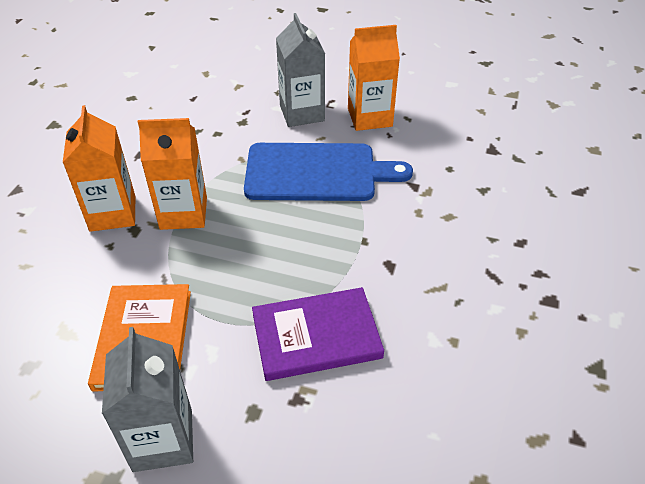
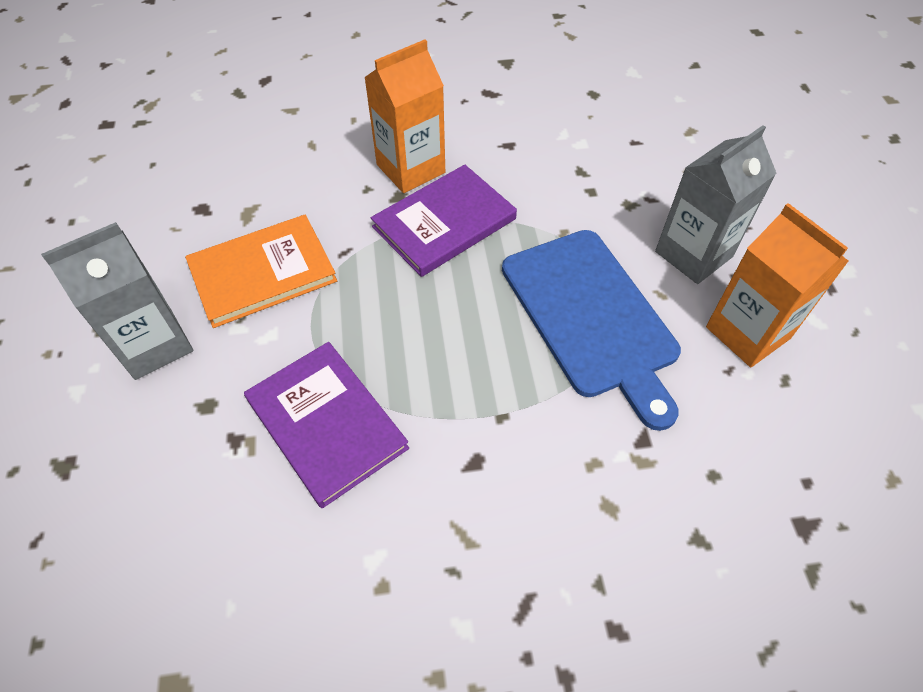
camera: 65 degrees right, 10 degrees up
orange carton [138,118,207,230] -> purple book [371,165,517,277]

